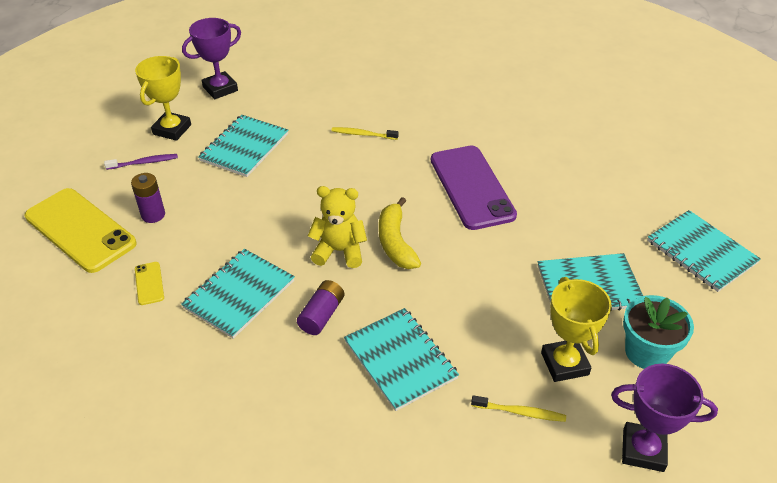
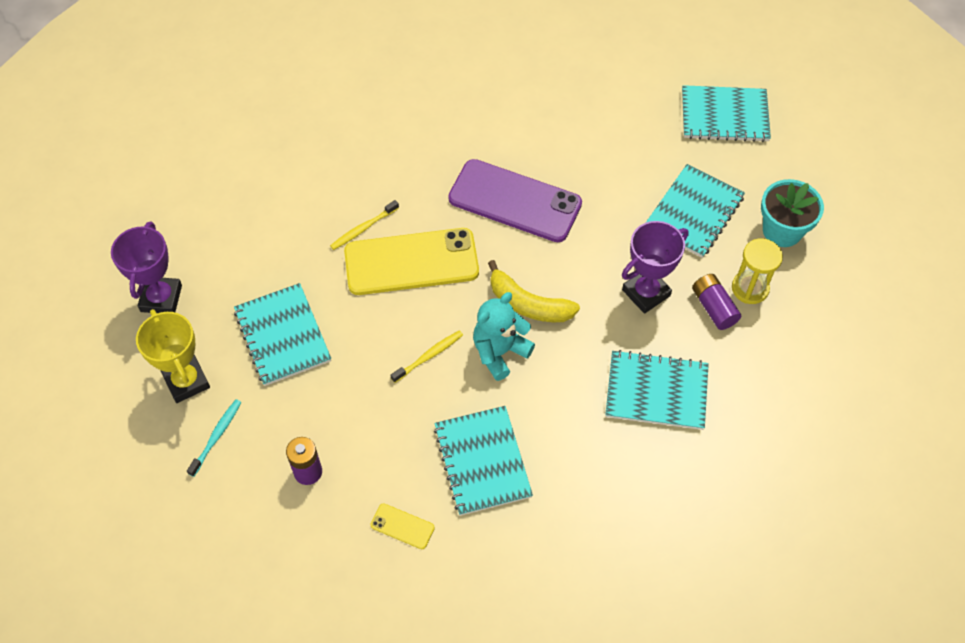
camera: 50 degrees left, 15 degrees up
yellow phone [25,188,137,273] -> yellow phone moved to [344,228,479,295]
purple toothbrush [104,154,178,170] -> turquoise toothbrush [187,399,241,477]
purple battery [297,280,344,335] -> purple battery moved to [692,274,741,330]
yellow teddy bear [308,186,367,268] -> turquoise teddy bear [473,292,535,381]
yellow toothbrush [471,395,566,422] -> yellow toothbrush moved to [390,330,463,383]
yellow trophy [541,277,612,382] -> yellow hourglass [732,238,783,304]
purple trophy [611,364,718,472] -> purple trophy moved to [622,221,689,314]

